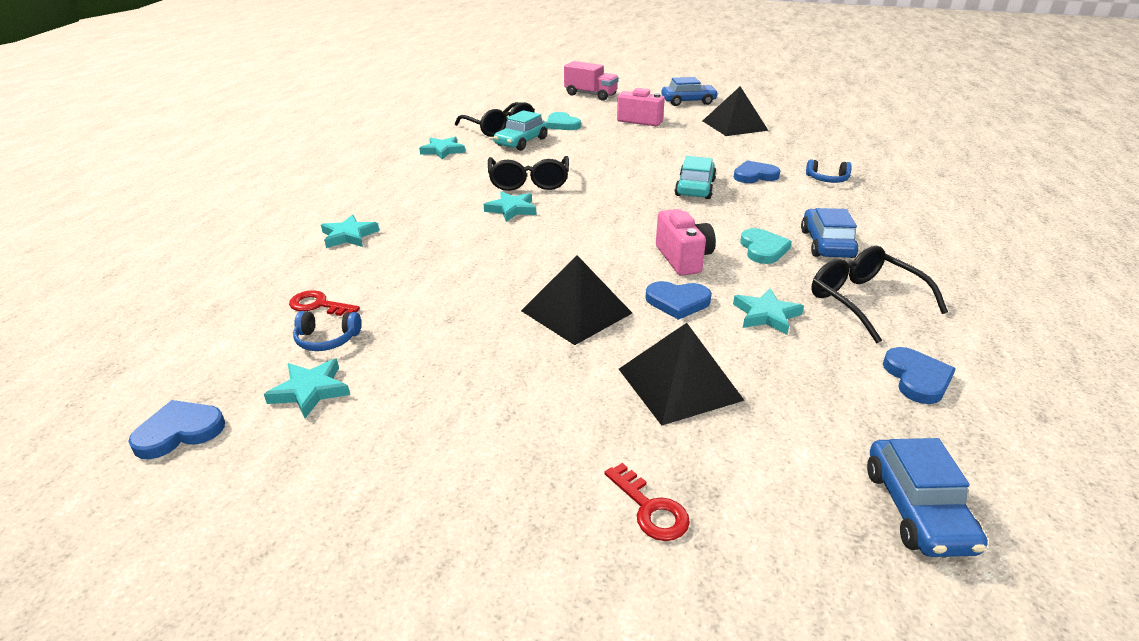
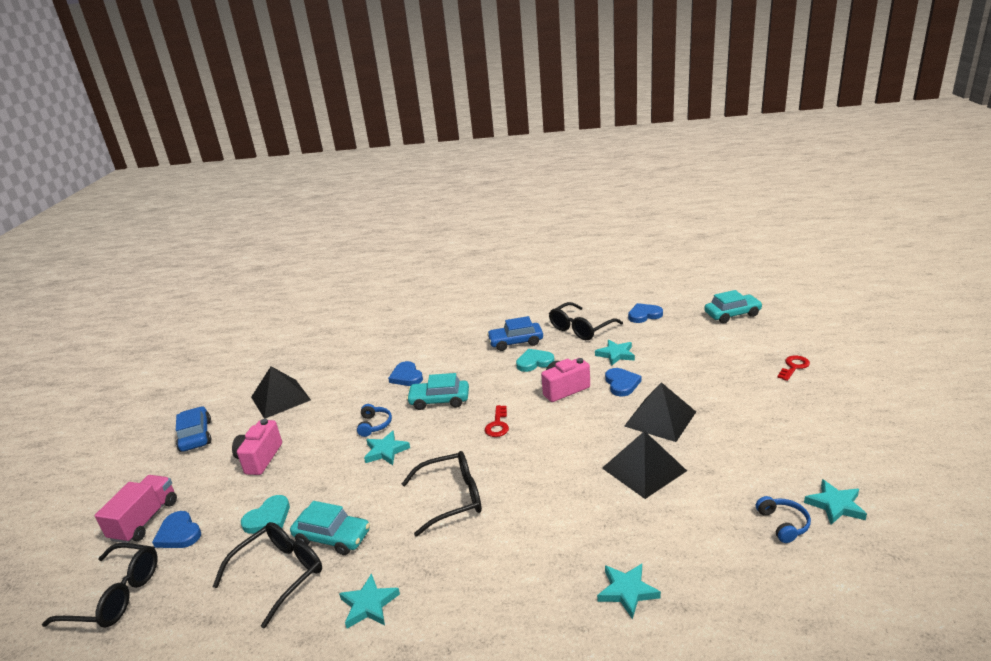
camera: 100 degrees left, 5 degrees down
blue heart [128,400,225,459] -> blue heart moved to [152,511,201,548]
red key [289,290,360,316] -> red key moved to [485,405,509,437]
turquoise star [484,191,536,222] -> turquoise star moved to [364,431,410,465]
black pyramid [619,323,745,426] -> black pyramid moved to [602,431,687,499]
blue headphones [806,159,852,183] -> blue headphones moved to [357,404,392,437]
blue car [867,438,988,557] -> turquoise car [704,290,763,323]
none -> black glasses [42,543,158,628]

